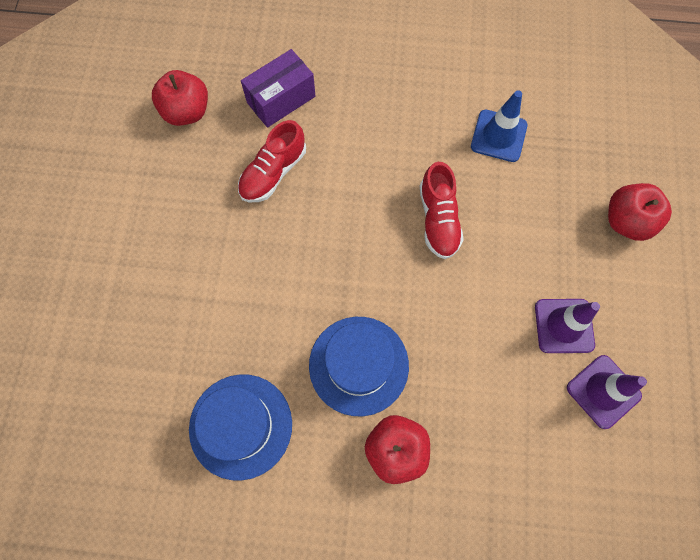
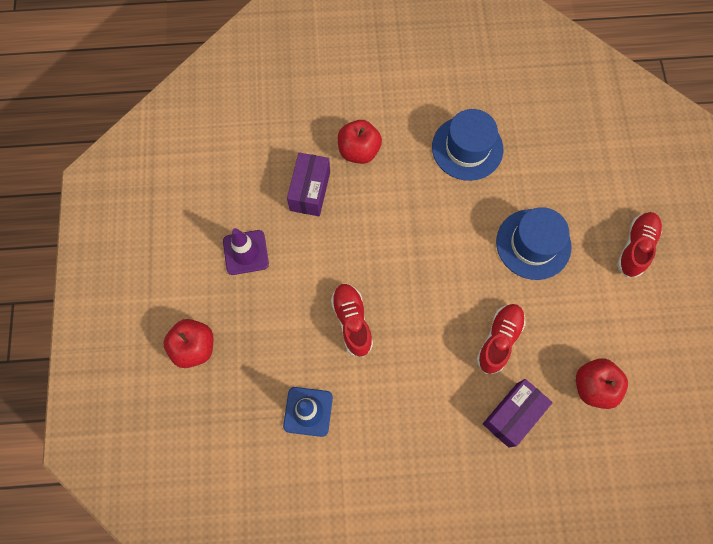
camera: 170 degrees right, 0 degrees up
blue hat [309,317,409,416] -> blue hat moved to [496,207,572,280]
purple traffic cone [567,355,647,429] -> none
none -> purple box [287,152,330,216]
none -> red shoe [617,212,662,277]

